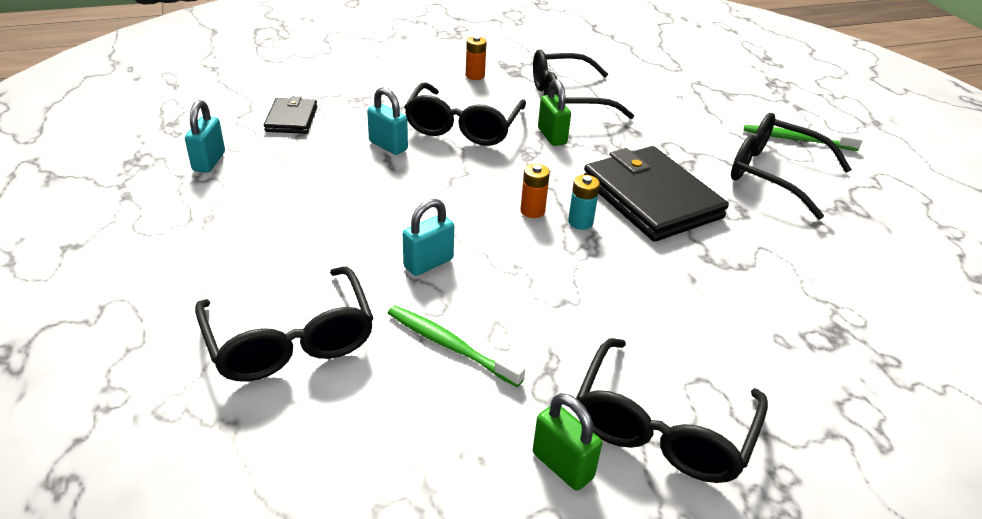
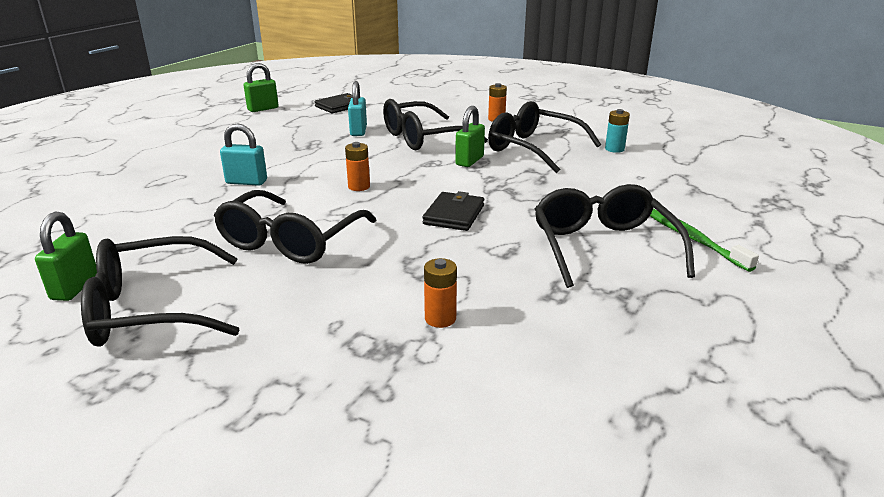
camera: 50 degrees right, 10 degrees down
turquoise padlock [185,100,225,173] -> green padlock [244,63,278,112]
black glasses [195,266,374,381] -> black glasses moved to [214,190,377,264]
green toothbrush [388,305,525,387] -> none
turquoise battery [568,175,600,230] -> turquoise battery moved to [605,109,630,153]
black wallet [584,146,729,241] -> black wallet [423,191,484,231], size x0.52
none -> orange battery [424,258,457,328]

